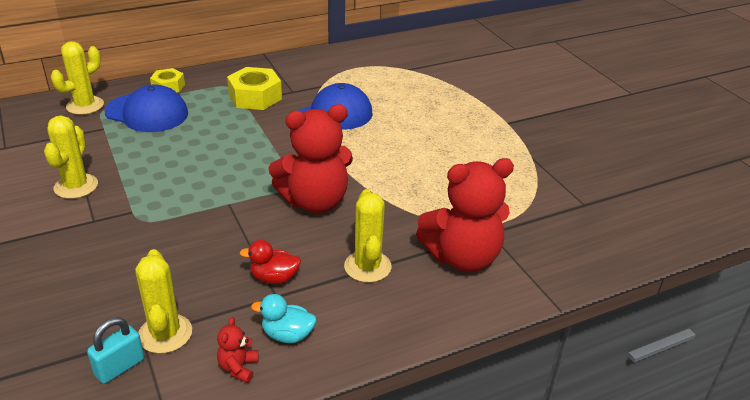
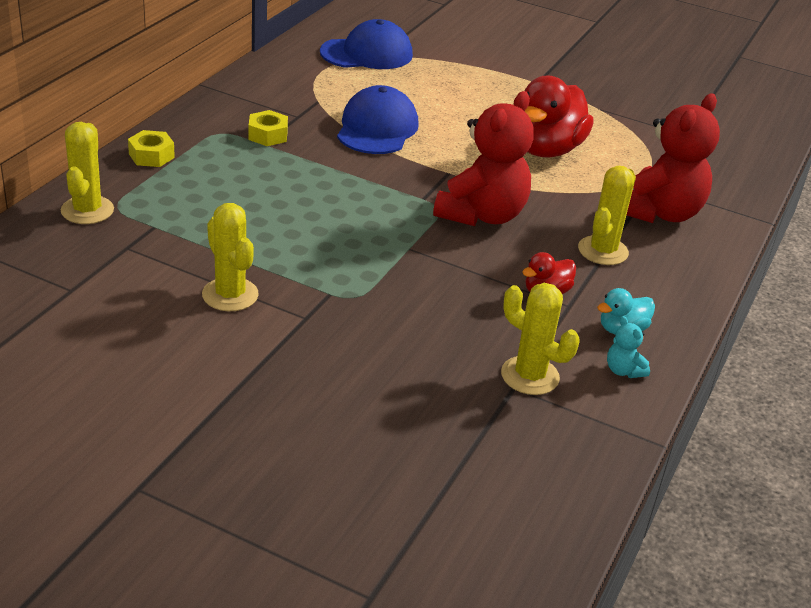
camera: 40 degrees left, 0 degrees up
turquoise padlock [87,317,144,384] -> none
blue cap [105,84,188,132] -> blue cap moved to [320,19,413,69]
red teddy bear [217,317,258,383] -> turquoise teddy bear [607,316,650,378]
yellow nut [227,67,282,110] -> yellow nut [248,110,288,146], size x0.62
yellow cactus [344,189,391,283] -> yellow cactus turned 75 degrees clockwise [578,166,636,265]
none -> red duck [525,76,594,158]

